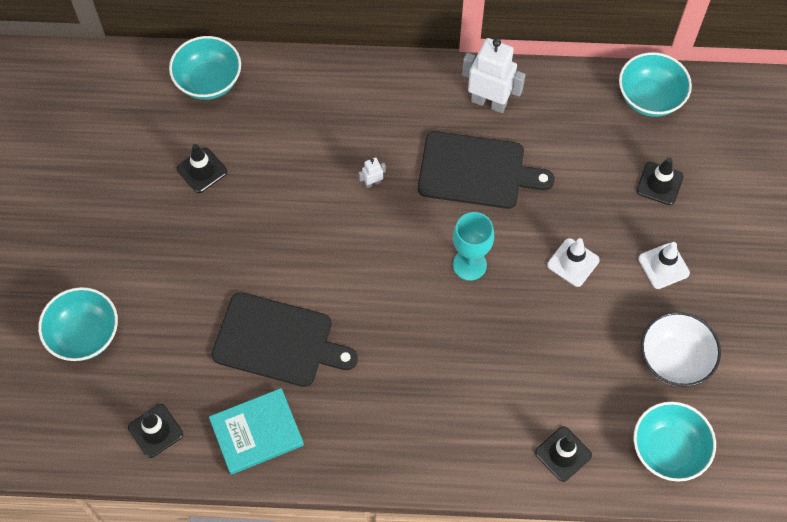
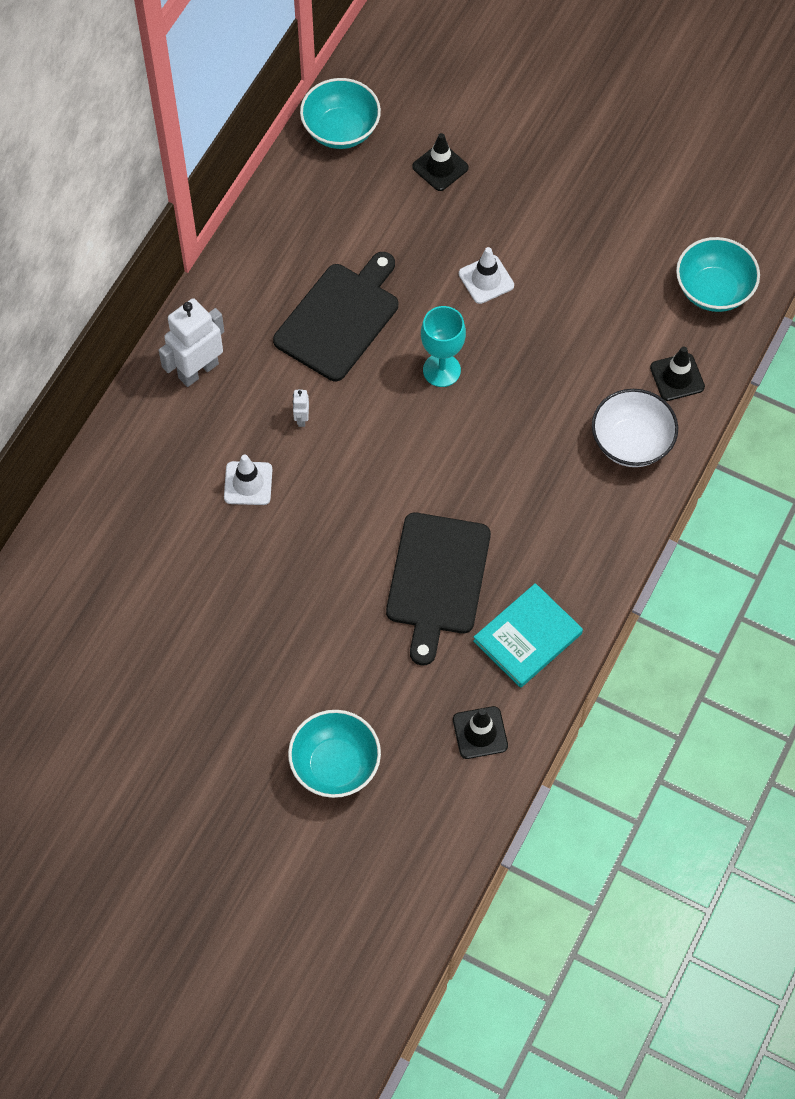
camera: 65 degrees left, 0 degrees up
turquoise bowl [169,36,241,100] -> none
black traffic cone [177,144,228,193] -> none
turquoise book [209,388,304,475] -> turquoise book turned 45 degrees clockwise [473,583,583,688]
black cutting board [212,292,358,387] -> black cutting board turned 150 degrees clockwise [386,513,491,665]
white robot [462,38,525,113] -> white robot moved to [159,298,224,387]
white traffic cone [638,242,690,289] -> white traffic cone moved to [224,454,273,505]
white bowl [641,312,721,387] -> white bowl moved to [592,389,678,467]

